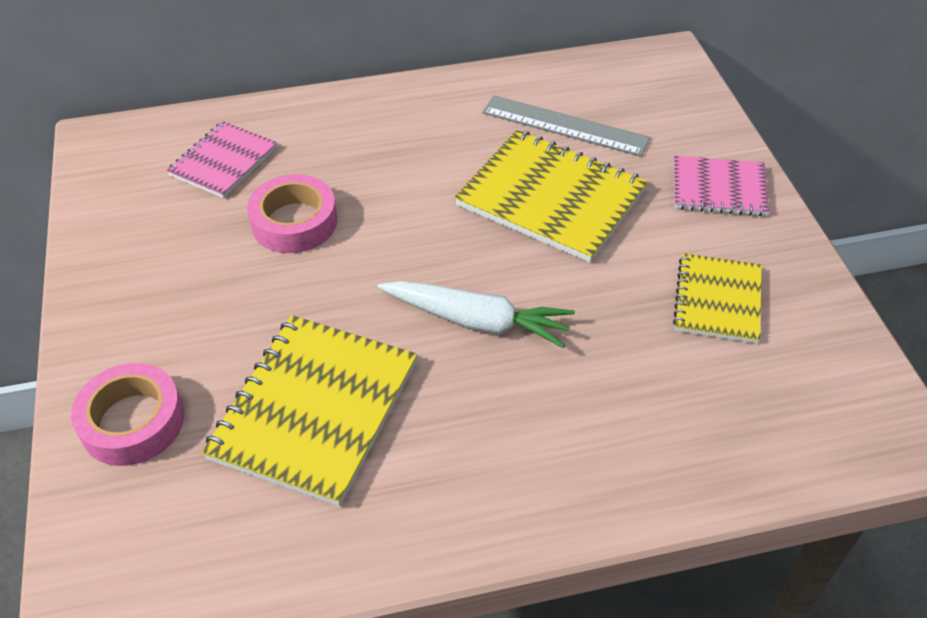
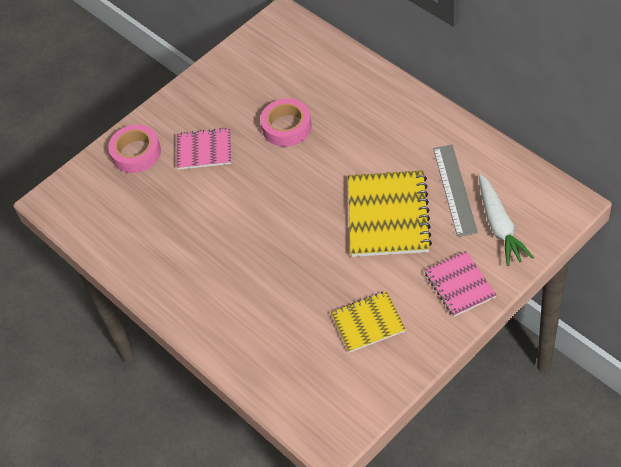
camera: 65 degrees right, 5 degrees up
pink notebook [167,121,277,198] -> pink notebook moved to [176,128,231,170]
yellow notebook [202,315,417,506] -> none
white carrot [378,281,575,348] -> white carrot moved to [479,174,534,266]

